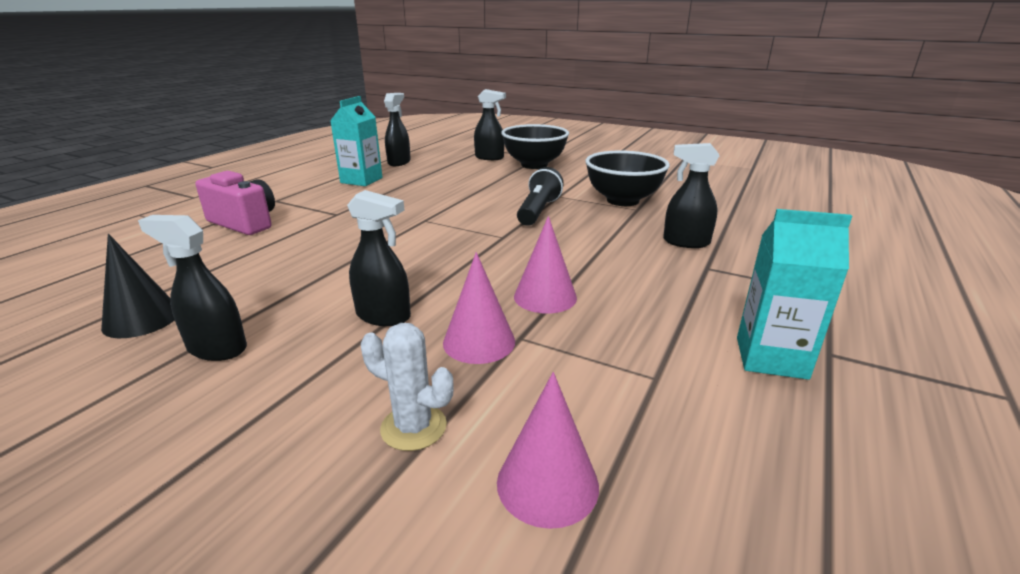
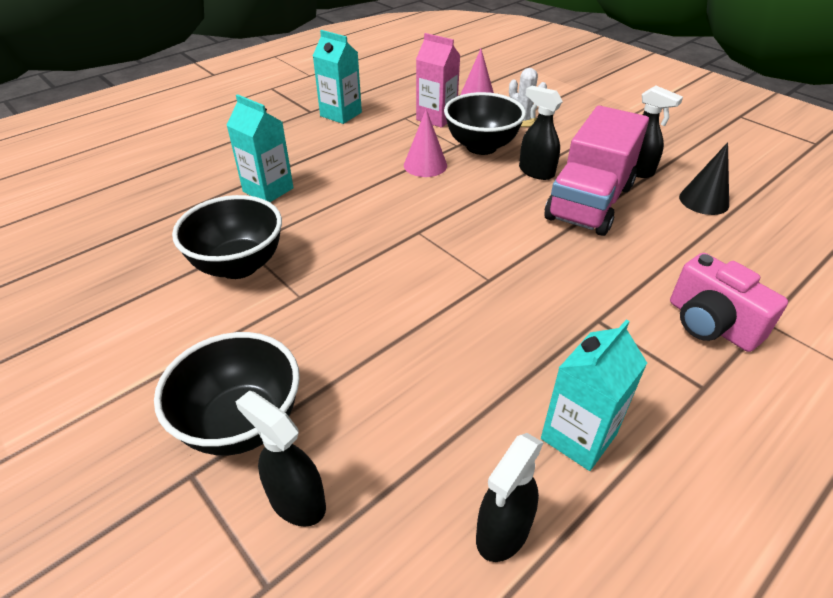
camera: 160 degrees left, 15 degrees up
pink cone [443,252,515,364] -> black bowl [444,92,526,155]
black flashlight [517,167,564,226] -> none
black spray bottle [663,143,719,248] -> turquoise carton [227,94,294,202]
none -> pink carton [416,33,460,128]
none -> pink truck [544,106,649,236]

